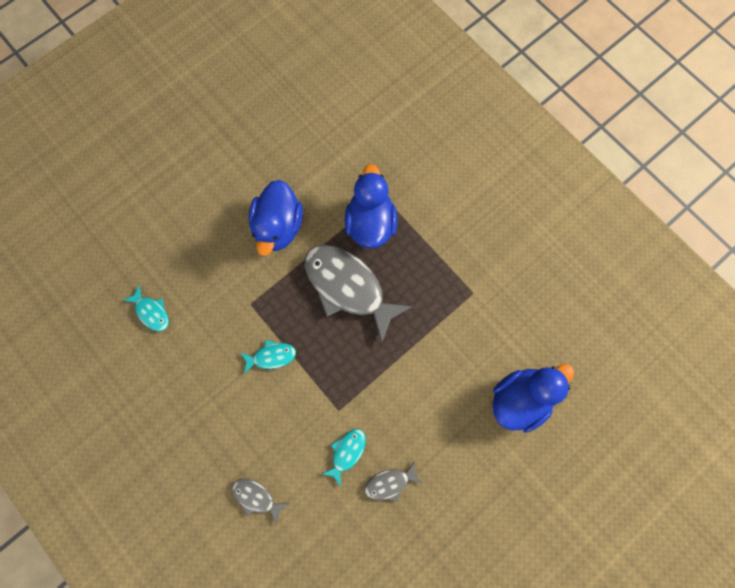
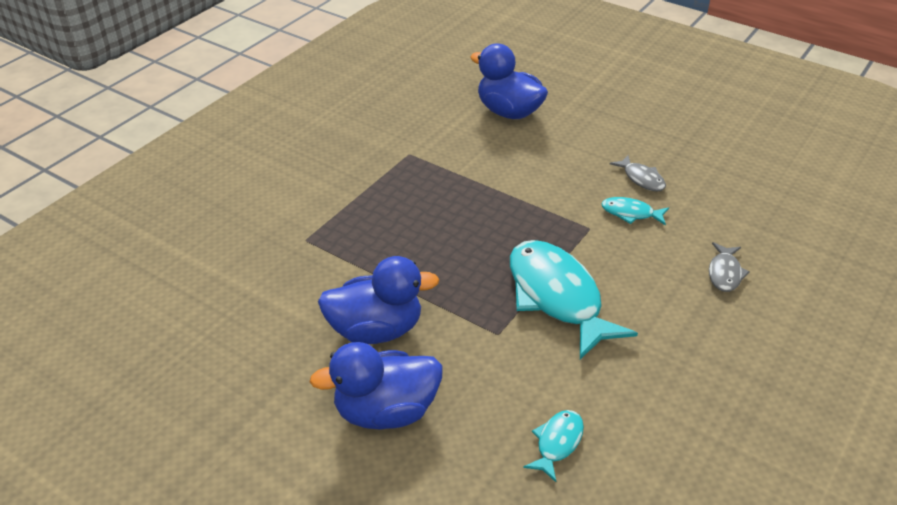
camera: 105 degrees left, 35 degrees down
turquoise fish [241,340,296,374] -> turquoise fish [510,240,638,359], size x2.19
grey fish [305,245,413,342] -> none
blue duck [345,164,398,249] -> blue duck moved to [310,342,442,430]

